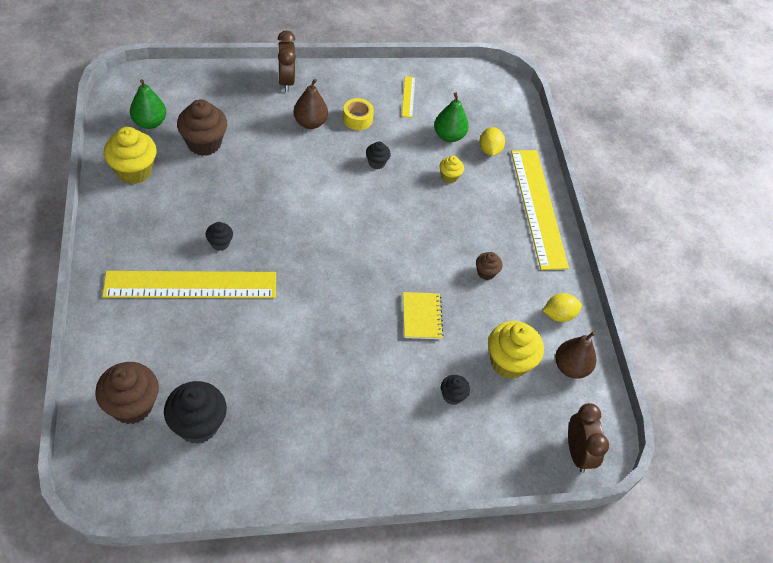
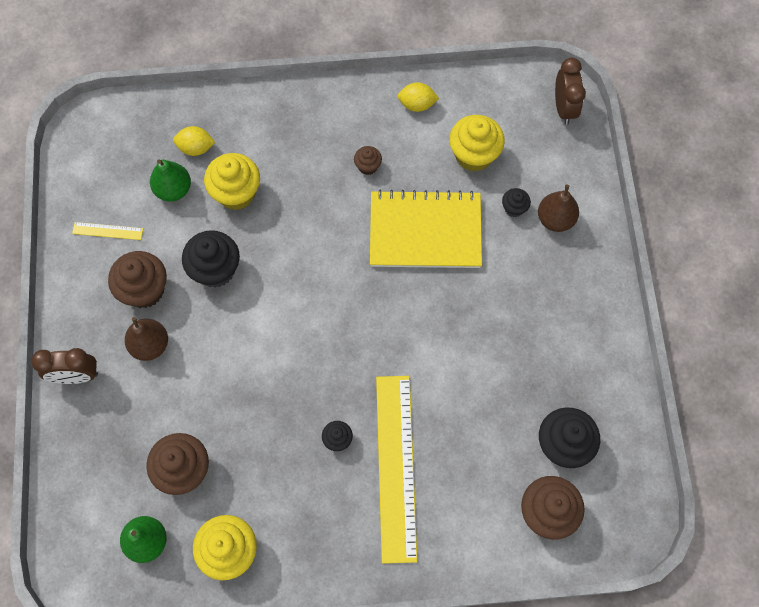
camera: 80 degrees left, 15 degrees up
yellow tape [343,98,374,130] -> brown cupcake [108,251,167,308]
black cupcake [366,141,391,169] -> black cupcake [182,230,240,288], size x1.95
yellow notebook [403,292,443,339] -> yellow notebook [370,190,482,268], size x2.05
yellow cupcake [439,156,464,183] -> yellow cupcake [204,153,260,210], size x1.95
yellow ruler [511,150,569,270] -> none
yellow lemon [543,293,582,322] -> yellow lemon turned 75 degrees counterclockwise [397,82,439,112]
brown pear [555,331,596,379] -> brown pear moved to [538,185,579,232]
brown clock [568,403,609,473] -> brown clock turned 90 degrees clockwise [555,57,586,125]

